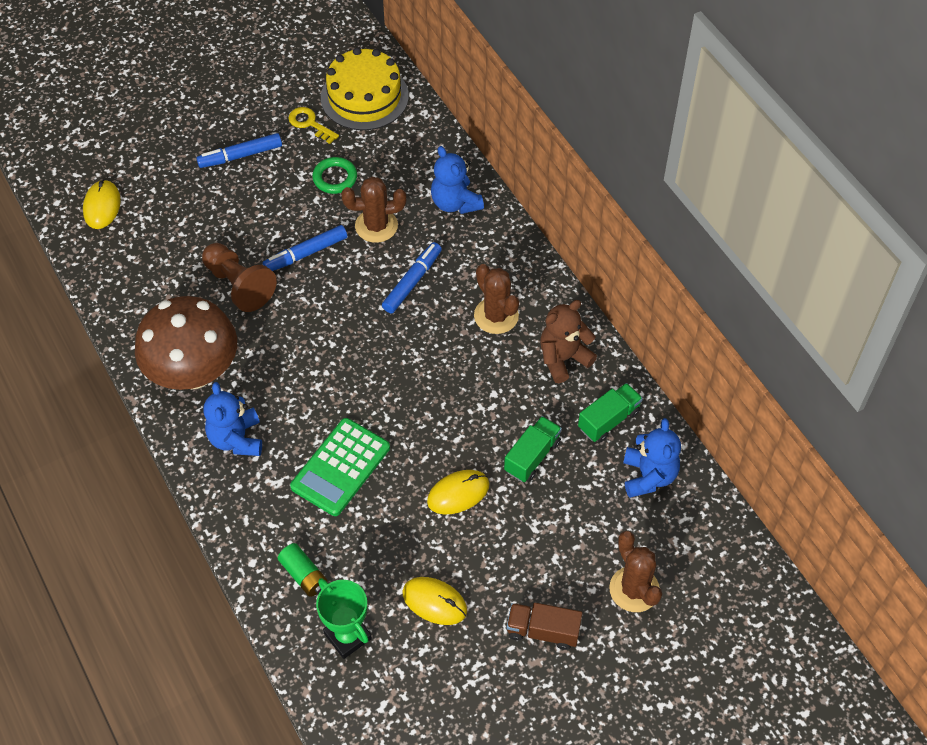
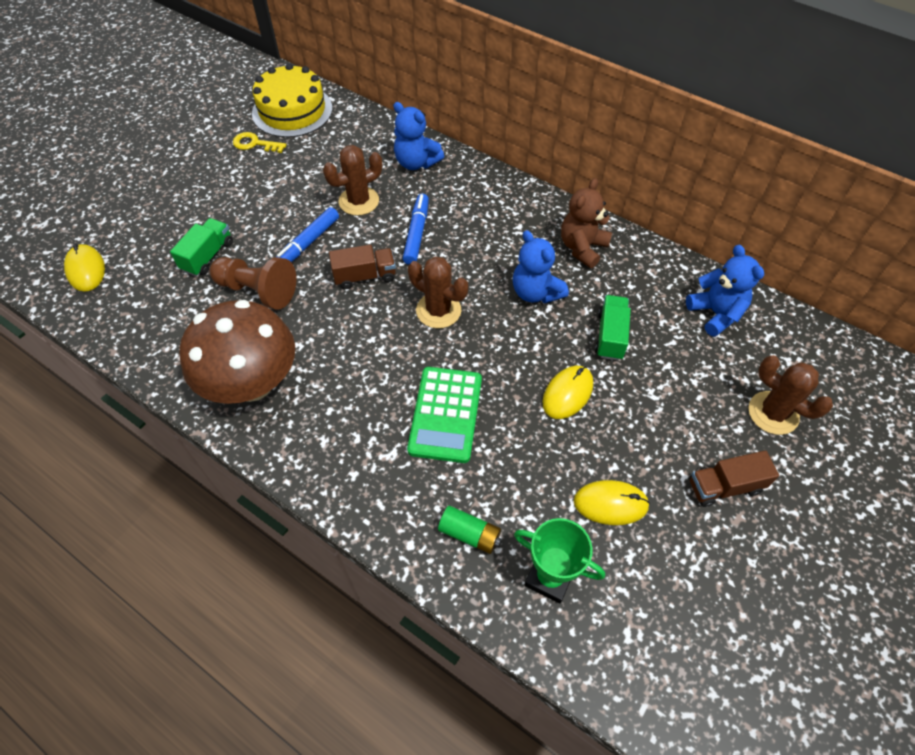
camera: 25 degrees left, 0 degrees up
blue marker [196,133,282,168] -> none
blue teddy bear [203,382,262,456] -> blue teddy bear moved to [513,230,569,304]
green ring [312,157,357,194] -> none
brown cactus [474,264,519,334] -> brown cactus moved to [408,256,468,328]
green truck [578,383,643,442] -> green truck moved to [170,218,233,276]
none -> brown truck [329,245,396,289]

